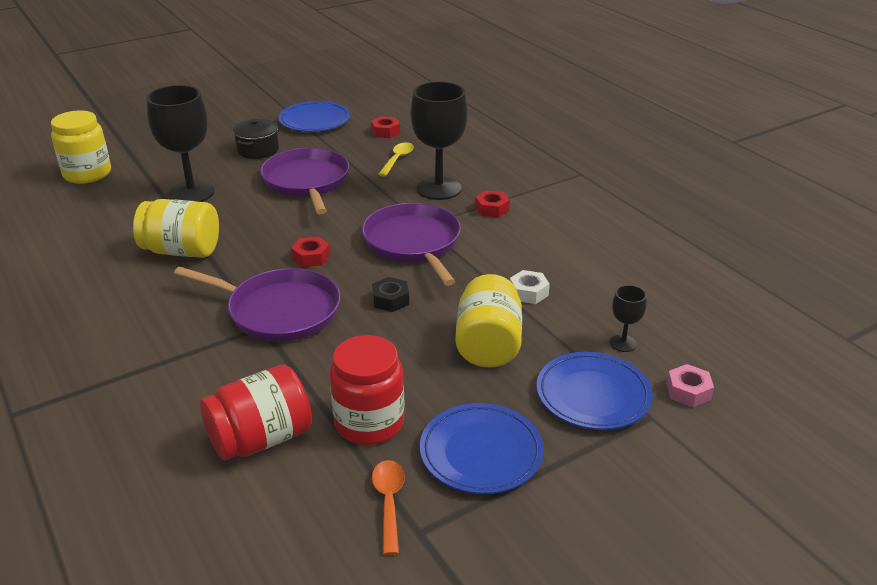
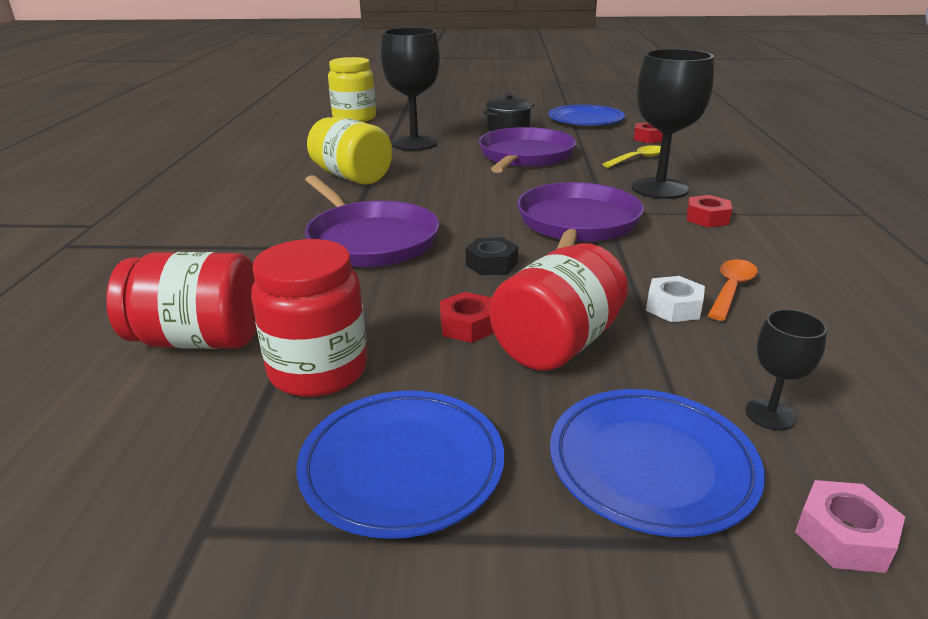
camera: 35 degrees right, 5 degrees down
red nut [291,237,330,267] -> red nut moved to [440,292,494,343]
orange spoon [372,460,405,555] -> orange spoon moved to [708,259,758,321]
yellow jar [455,274,522,367] -> red jar [489,243,628,371]

